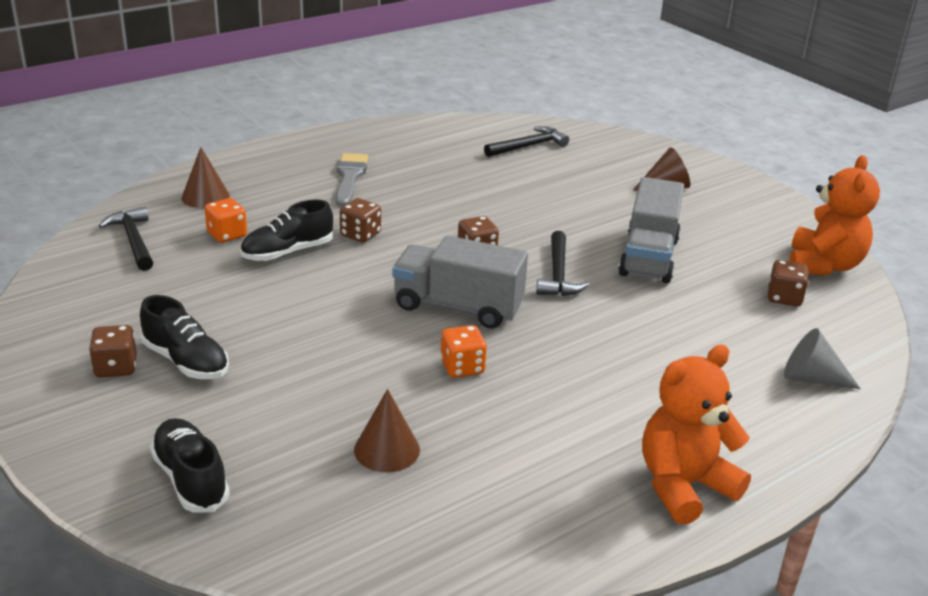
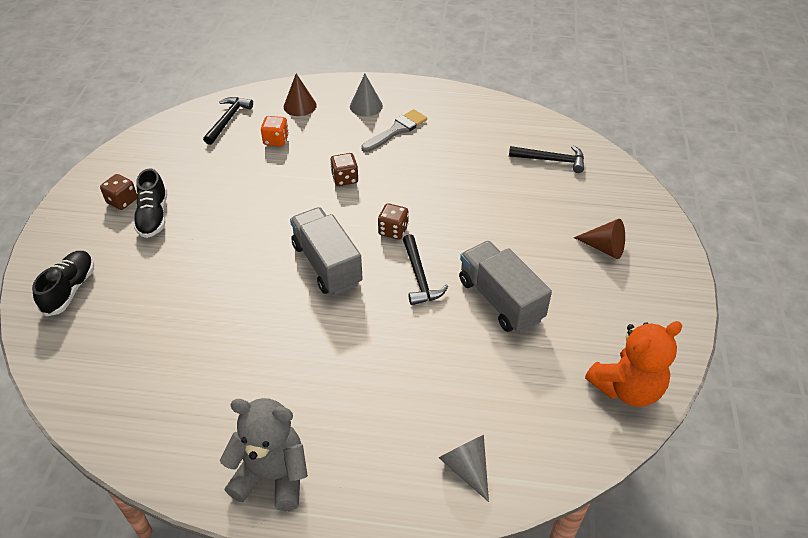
camera: 45 degrees right, 15 degrees up
black shoe [240,200,333,261] -> none
brown cone [354,389,420,472] -> none
orange dice [440,325,487,378] -> none
black hammer [536,231,589,296] -> black hammer turned 60 degrees counterclockwise [403,234,448,305]
grey truck [618,177,684,283] -> grey truck turned 90 degrees clockwise [459,241,552,333]
orange teddy bear [642,345,751,525] -> grey teddy bear [220,398,308,511]
brown dice [768,260,809,307] -> none
none -> grey cone [350,74,383,116]

